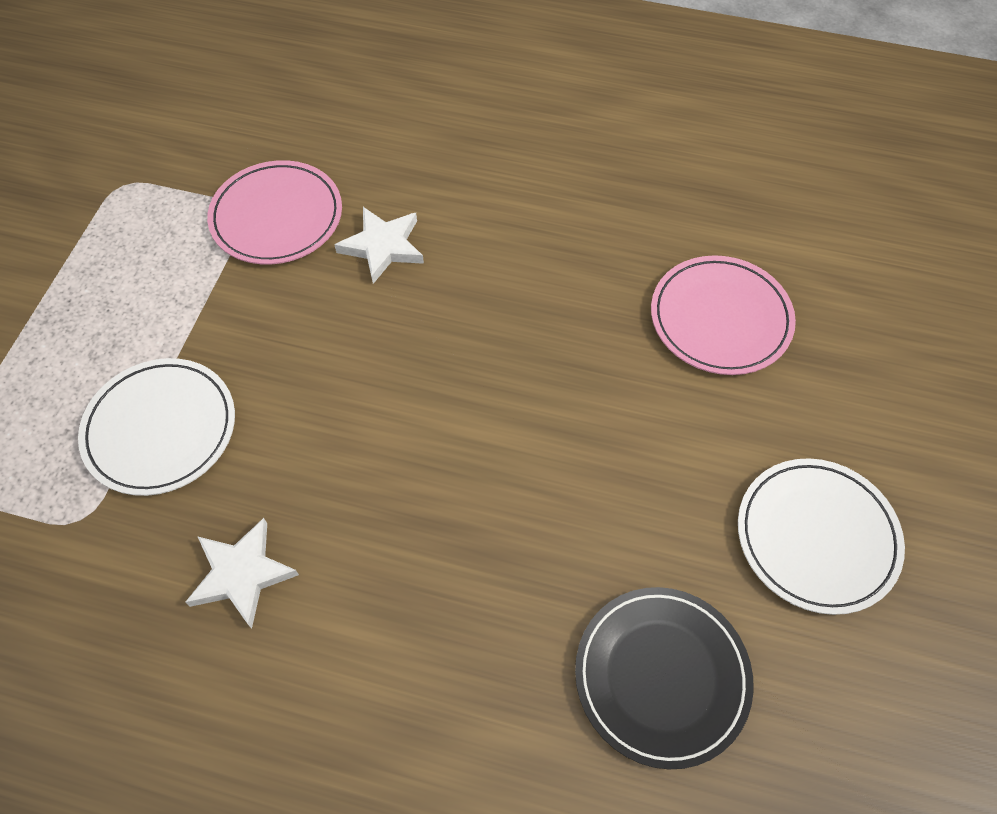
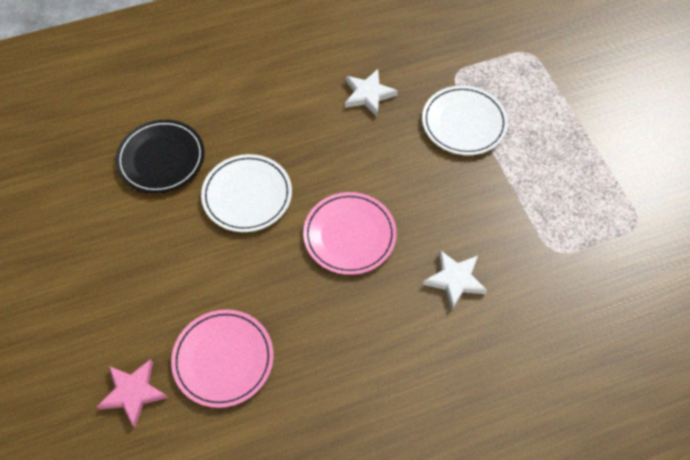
camera: 145 degrees right, 0 degrees up
pink plate [207,160,342,264] -> pink plate moved to [303,192,397,275]
white plate [738,458,905,615] -> white plate moved to [201,154,292,232]
none -> pink star [97,359,168,428]

